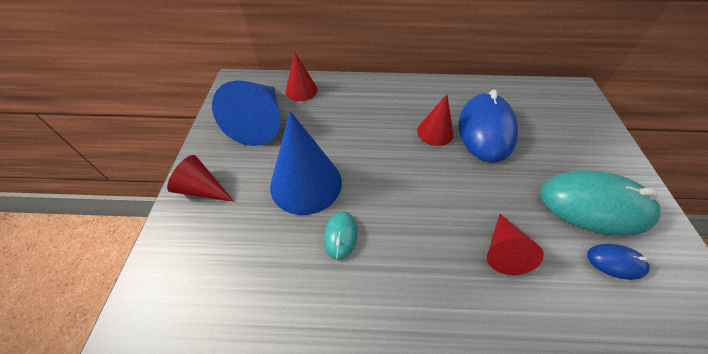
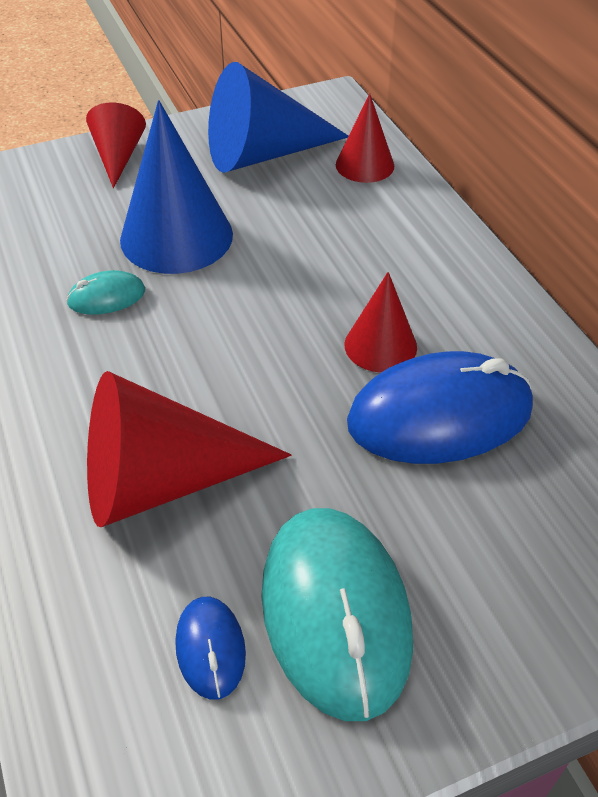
camera: 65 degrees right, 5 degrees down
red cone [487,214,544,275] -> red cone [87,371,291,527], size x1.75

